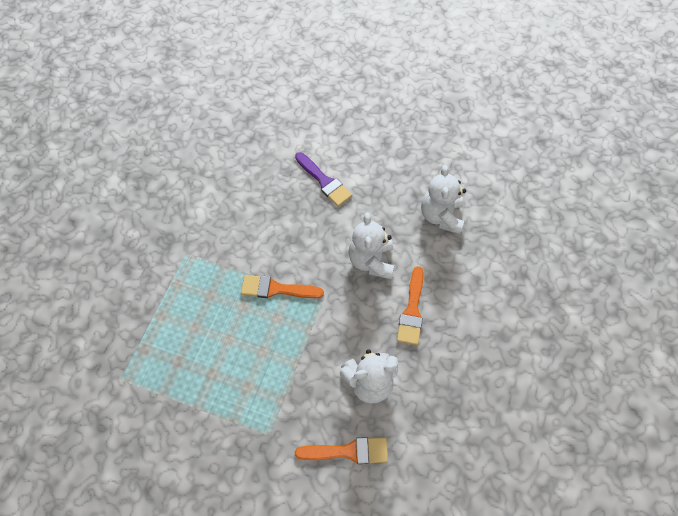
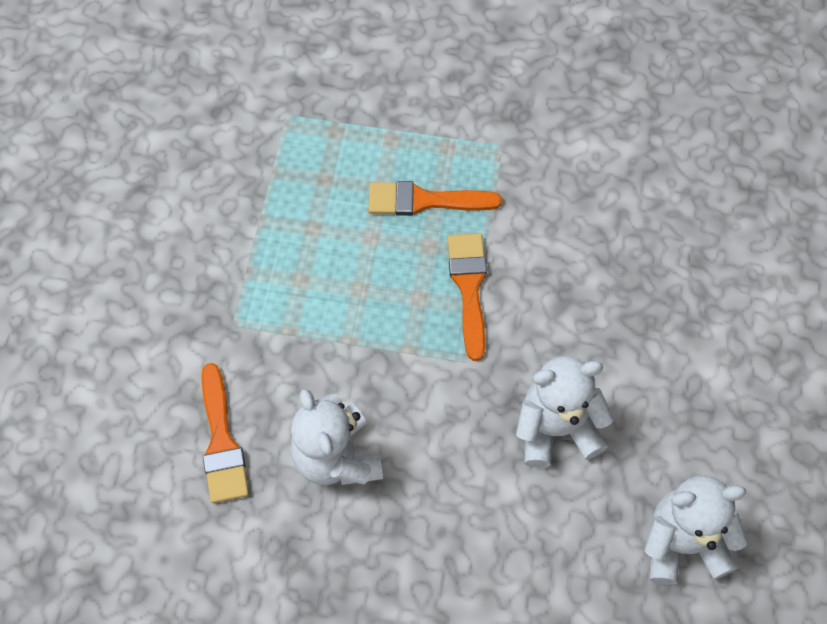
camera: 80 degrees right, 0 degrees up
purple brush [295,152,352,207] -> none
orange brush [397,266,424,345] -> orange brush moved to [368,181,502,216]

